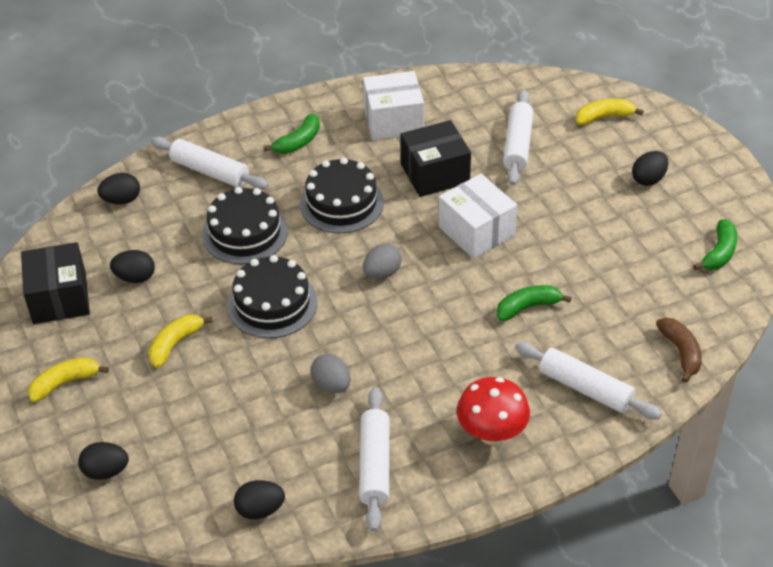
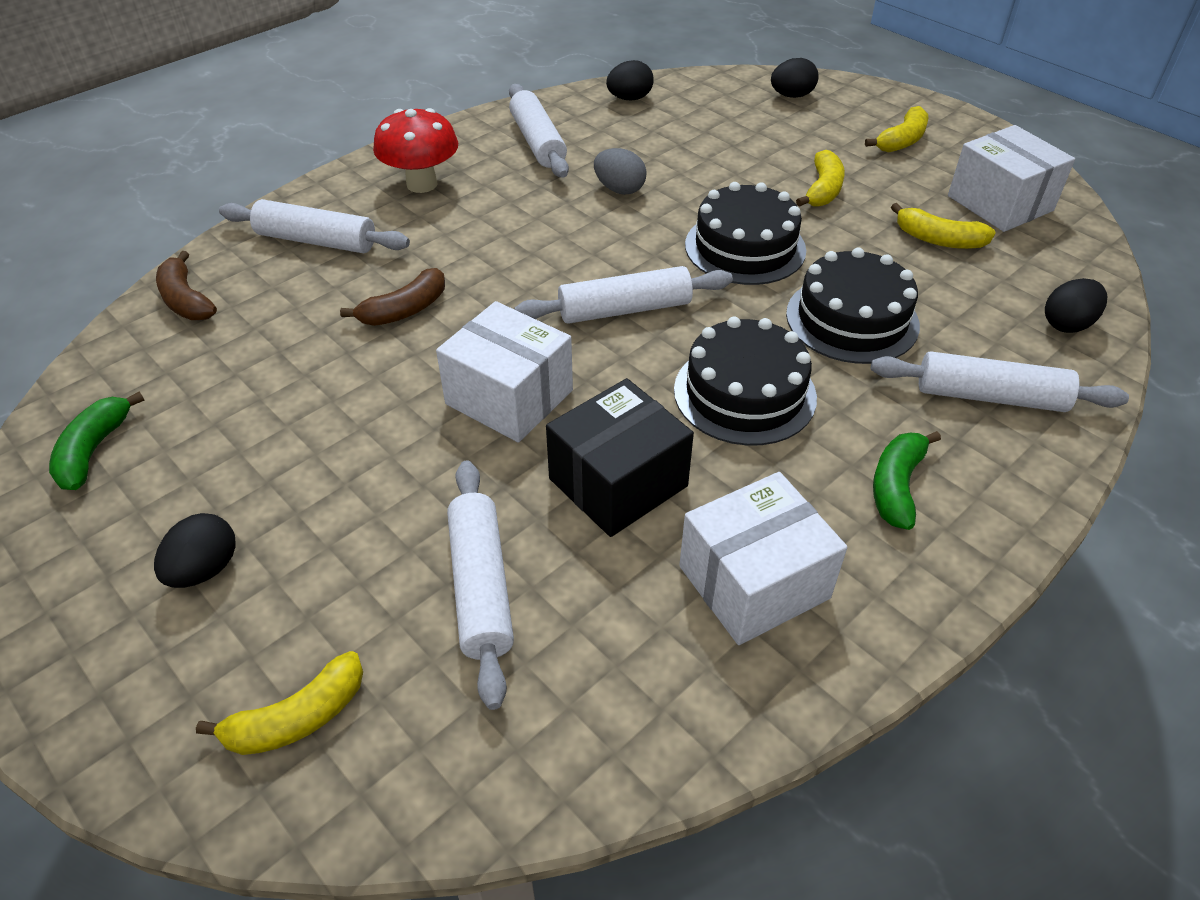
camera: 160 degrees right, 0 degrees up
black box [21,242,90,324] -> white box [948,125,1075,232]
black egg [110,250,155,283] -> yellow banana [891,203,995,249]
grey egg [363,243,402,279] -> white rolling pin [514,266,733,324]
green banana [496,285,572,321] -> brown banana [340,268,445,326]

